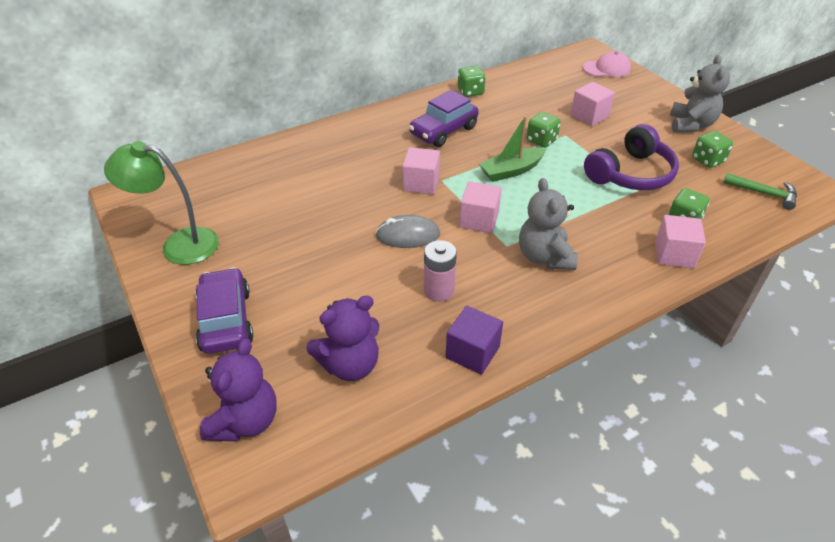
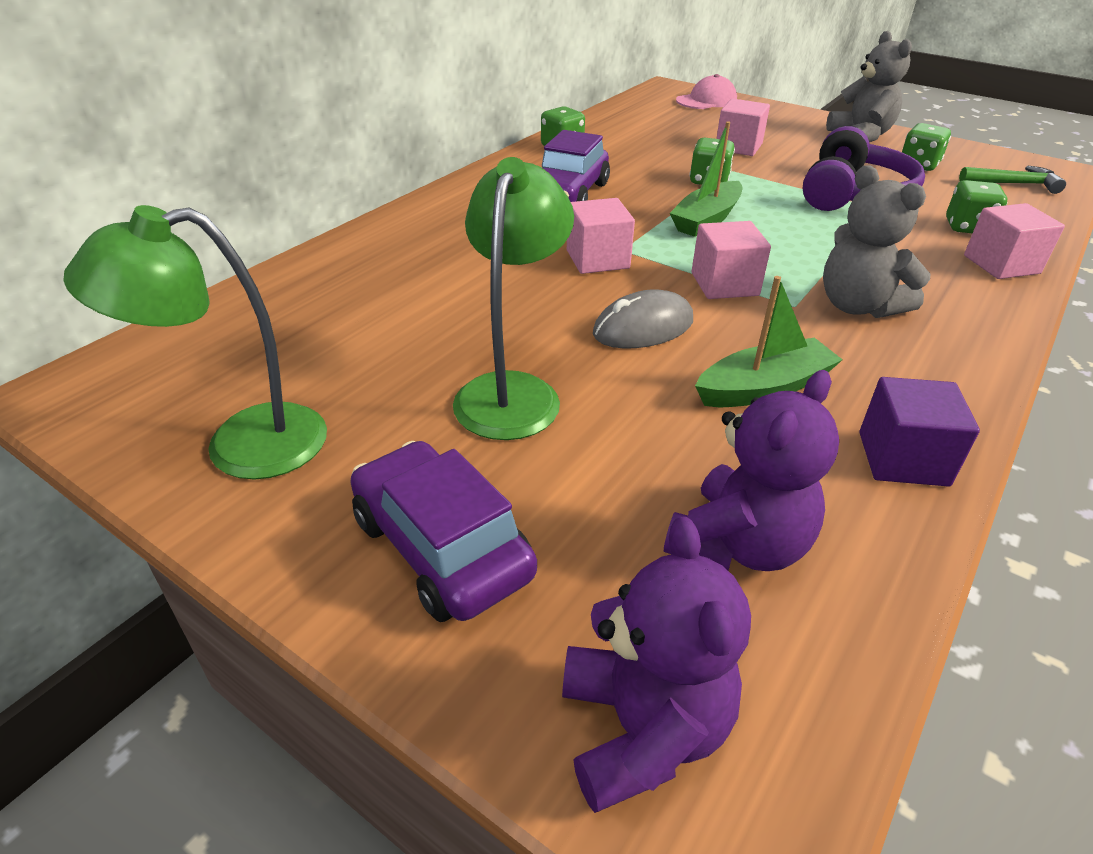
camera: 25 degrees left, 5 degrees down
pink battery [424,240,457,302] -> green boat [695,276,843,407]
none -> green lamp [453,157,574,440]

